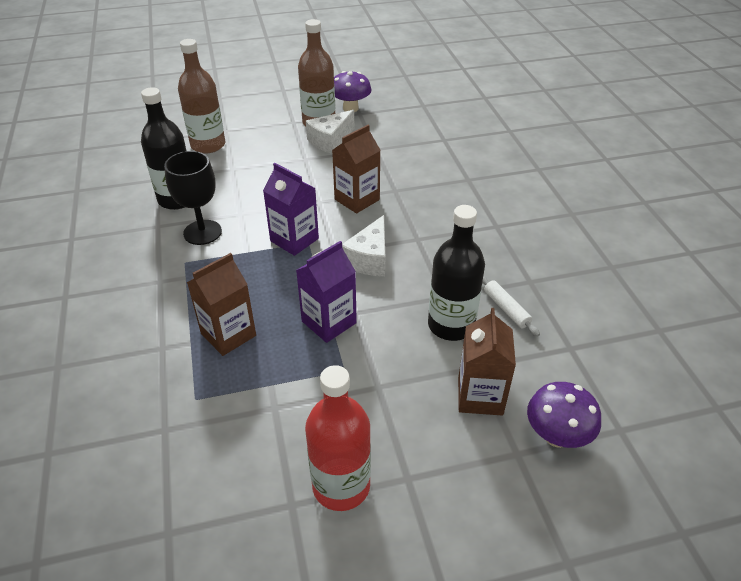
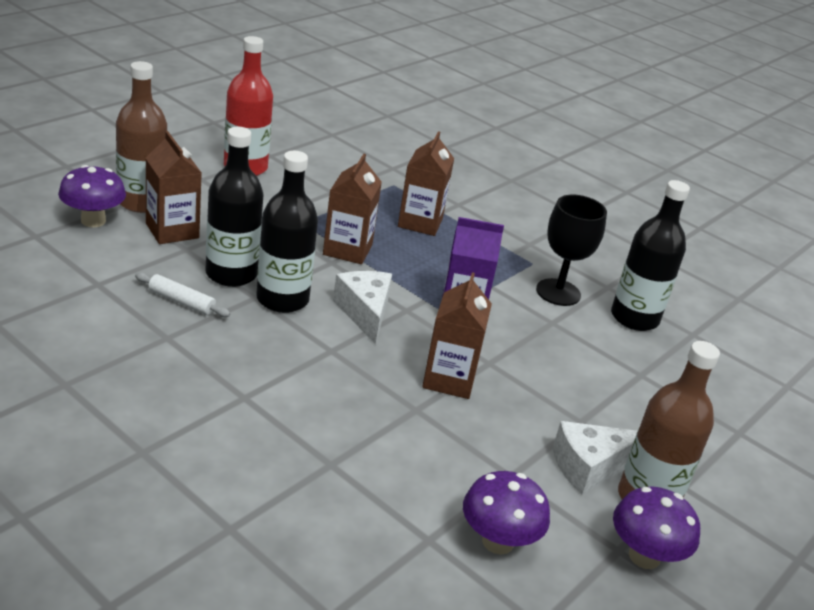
camera: 140 degrees right, 10 degrees down
brown bottle [178,39,225,153] -> brown bottle moved to [116,61,167,213]
purple carton [296,241,357,343] -> brown carton [323,154,382,264]
white cheese [306,110,355,154] -> white cheese turned 120 degrees counterclockwise [553,421,637,495]
none -> black bottle [256,151,318,313]
none -> purple mushroom [463,471,550,554]

